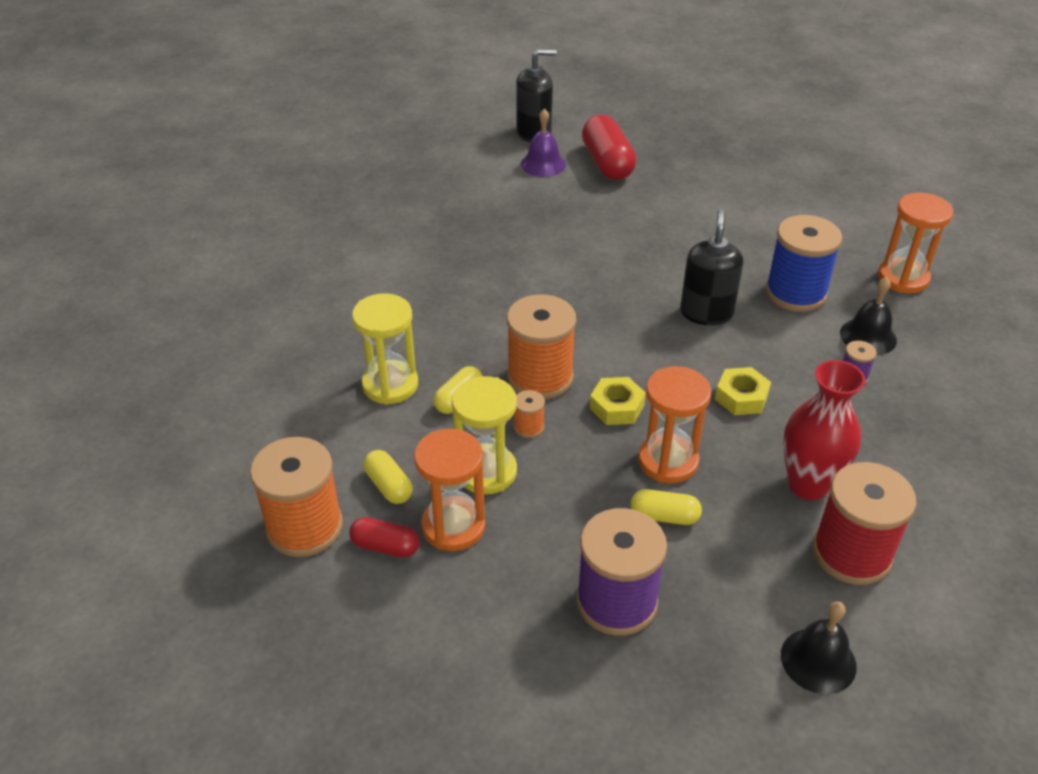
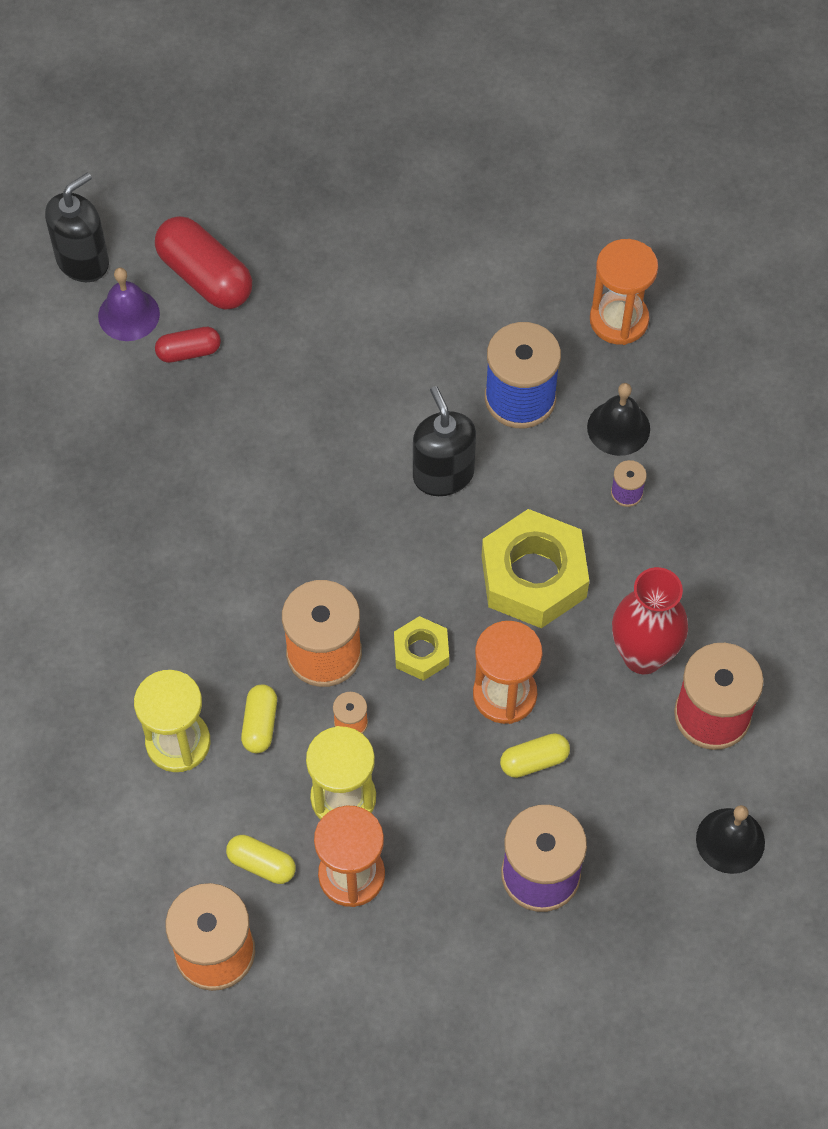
camera: 30 degrees left, 20 degrees up
red capsule [349,517,420,558] -> red capsule moved to [155,327,221,363]
yellow nut [715,367,771,415] -> yellow nut [482,509,589,628], size x1.89

